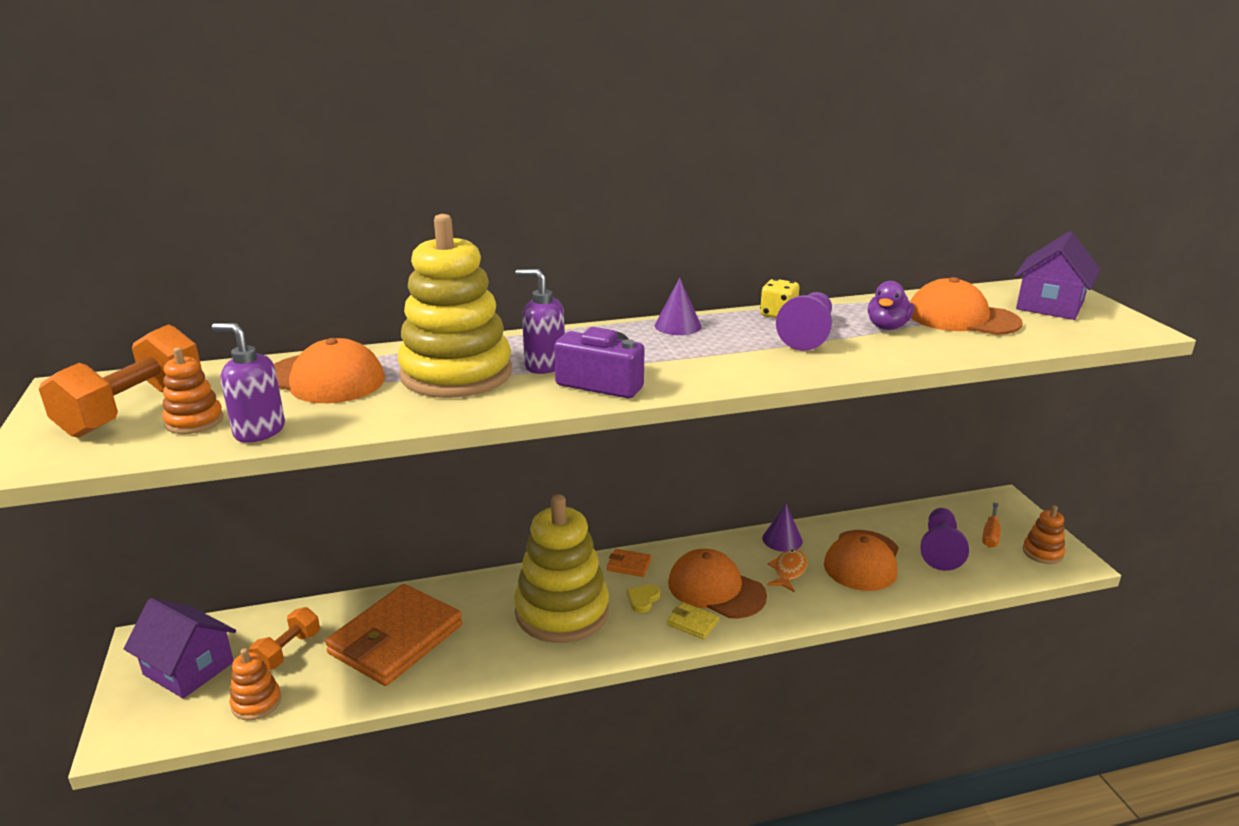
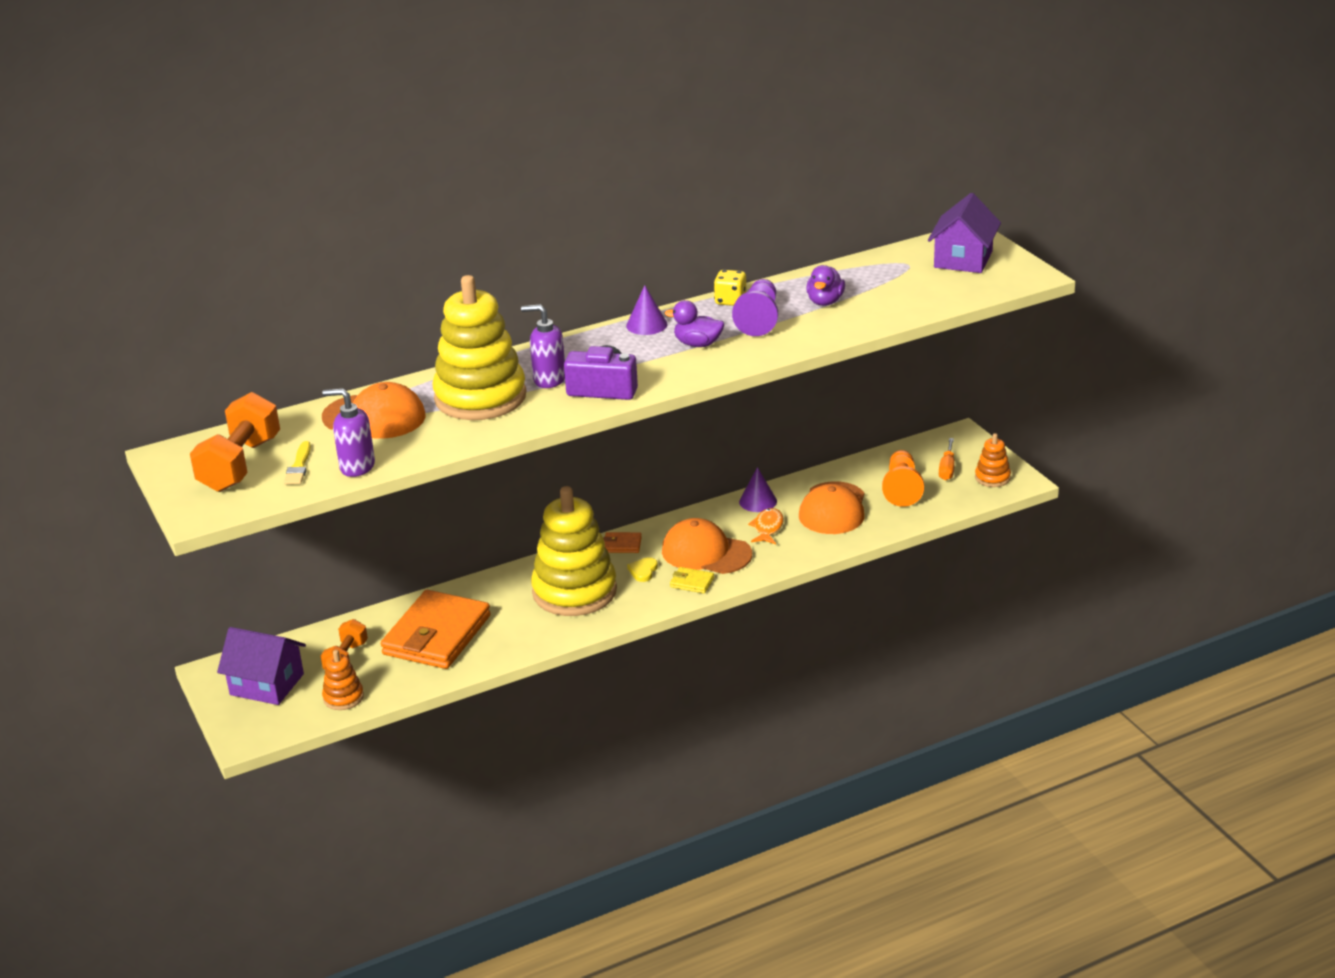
camera: 10 degrees left, 5 degrees up
orange stacking toy [162,347,224,434] -> yellow brush [284,441,311,485]
orange cap [910,277,1023,335] -> none
purple pawn [920,508,969,571] -> orange pawn [882,450,924,507]
none -> purple duck [665,300,724,347]

